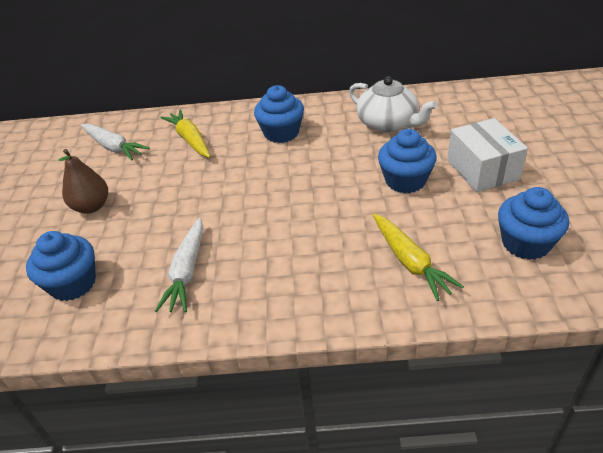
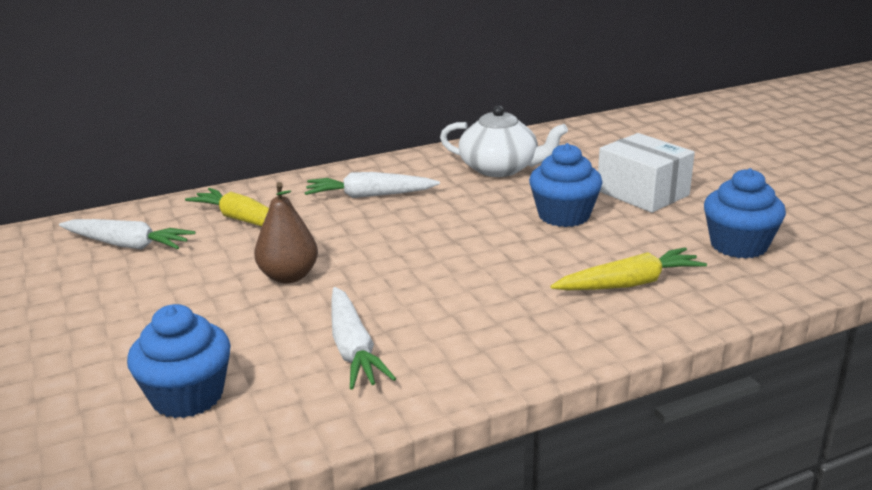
camera: 25 degrees left, 15 degrees down
brown pear [58,149,108,213] -> brown pear moved to [254,182,318,283]
blue cupcake [254,85,304,143] -> white carrot [305,172,440,198]
yellow carrot [373,214,464,301] -> yellow carrot turned 60 degrees counterclockwise [550,247,707,290]

